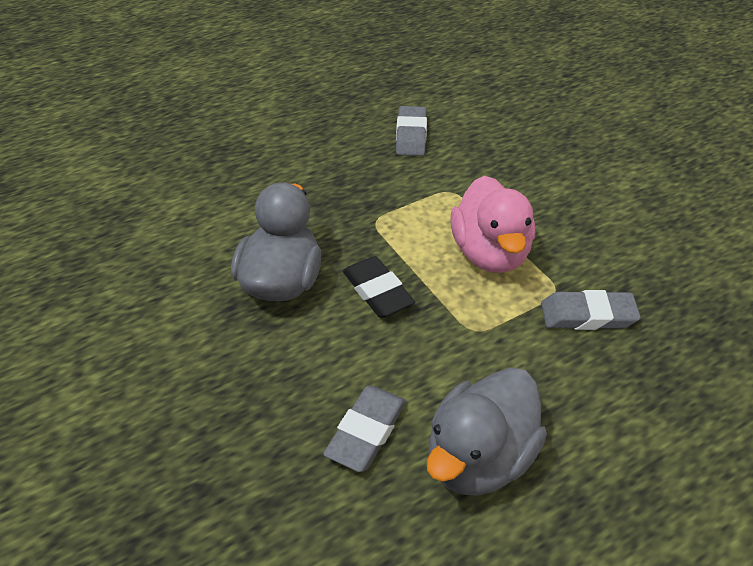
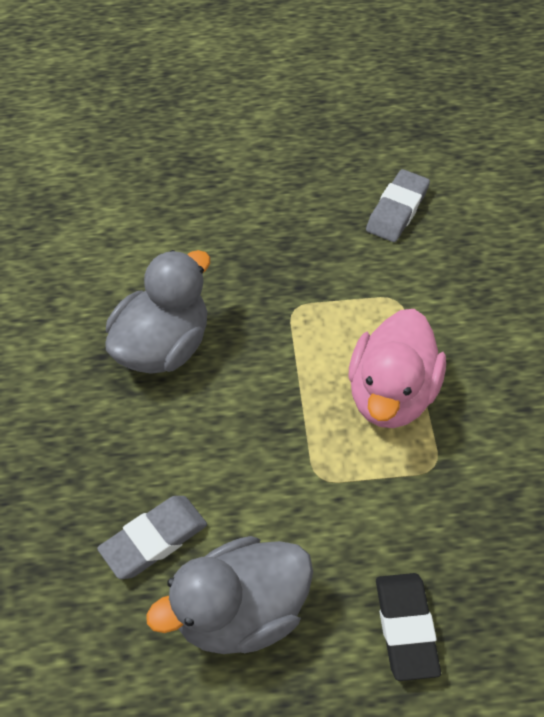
camera: 25 degrees right, 10 degrees up
black eraser [343,256,415,318] -> black eraser moved to [376,573,441,681]
grey eraser [541,290,641,330] -> none

